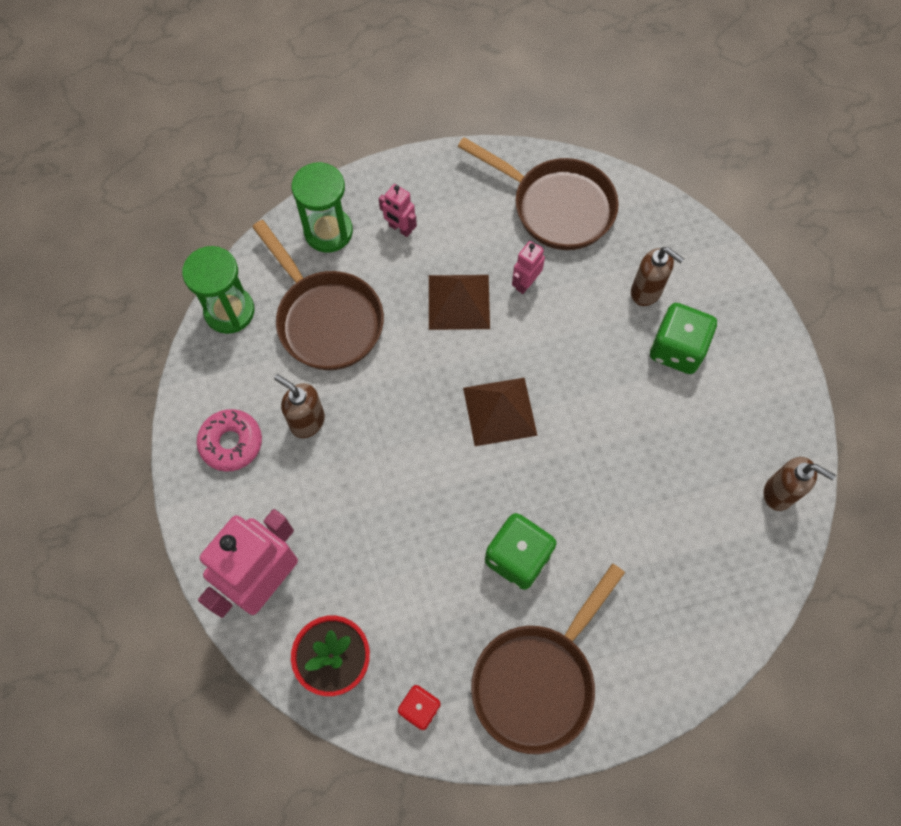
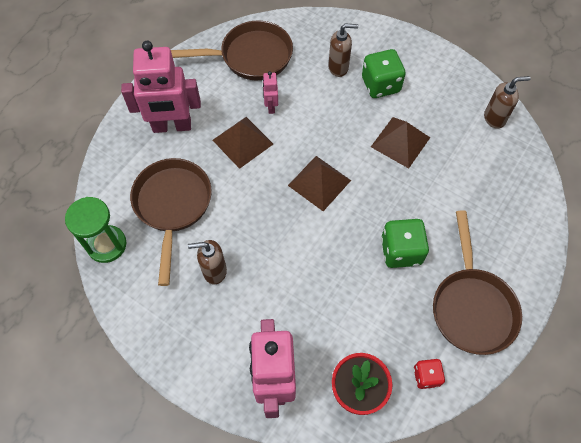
camera: 40 degrees left, 5 degrees down
pink donut [197,409,262,471] -> none
brown pan [252,220,384,370] -> brown pan turned 105 degrees counterclockwise [130,158,212,286]
green hourglass [292,162,353,253] -> none
pink robot [379,184,417,237] -> pink robot [121,41,201,133], size x2.22
none -> brown pyramid [371,117,430,168]

